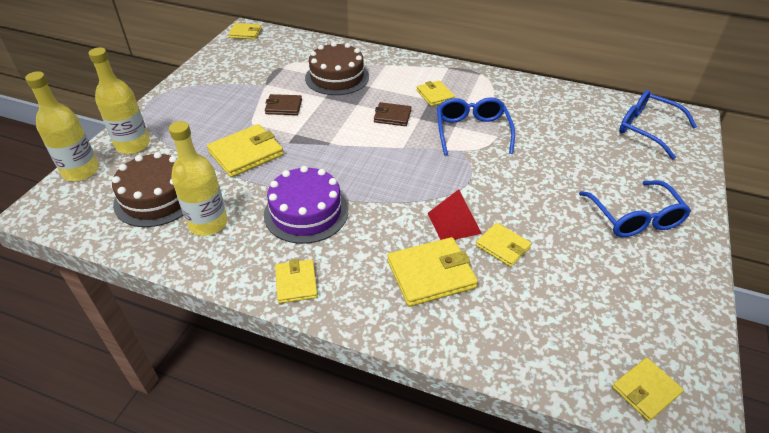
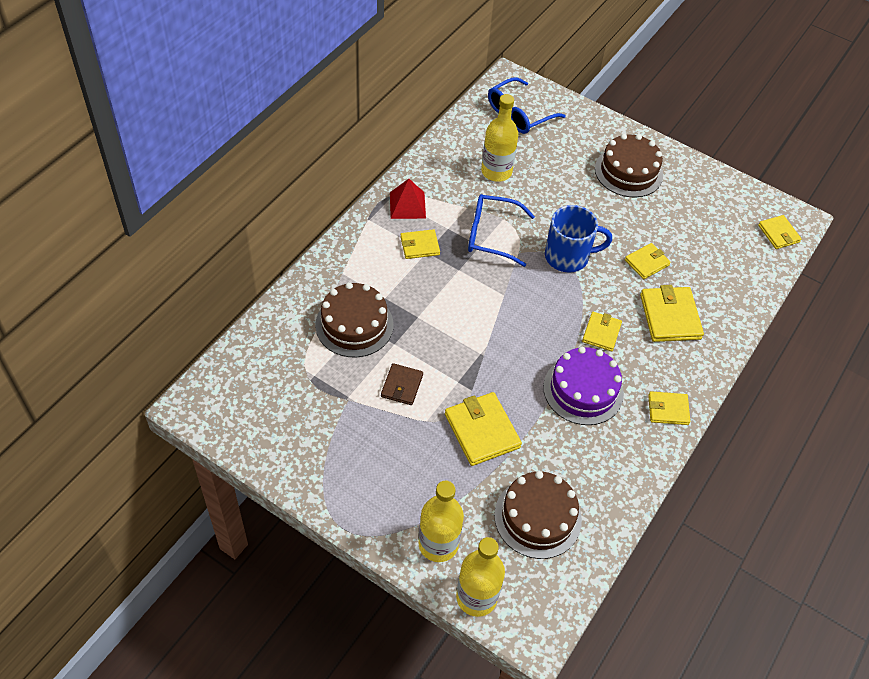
camera: 80 degrees left, 10 degrees up
yellow bottle [169,121,228,236] -> yellow bottle moved to [481,94,518,182]
yellow wallet [228,23,262,40] -> yellow wallet moved to [582,312,622,351]
brown wallet [374,102,411,126] -> none
red pyramid [427,189,482,240] -> red pyramid moved to [390,179,426,219]
blue glasses [579,180,691,237] -> brown cake [595,134,663,197]
none -> blue mug [545,205,612,273]

